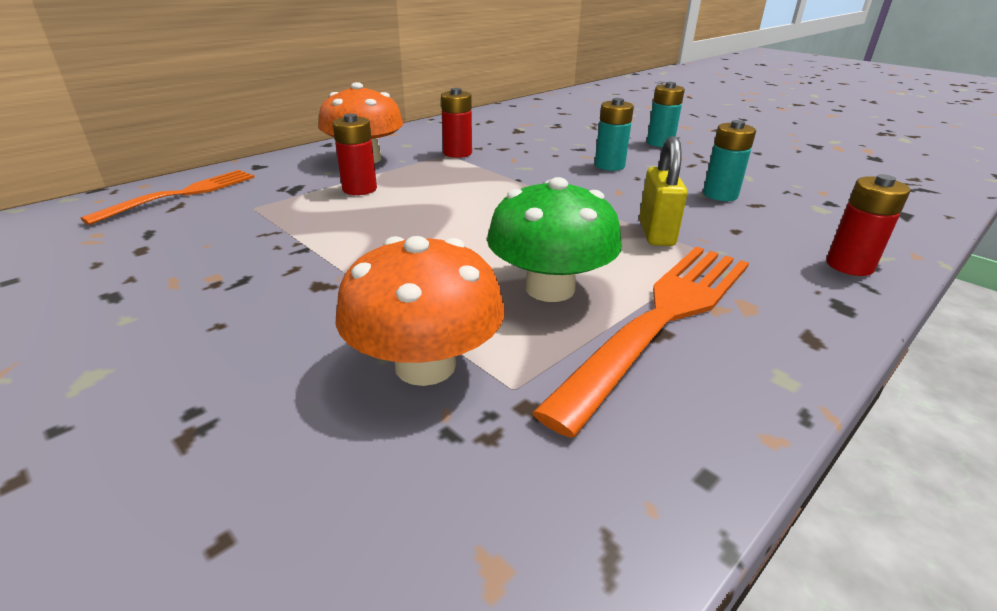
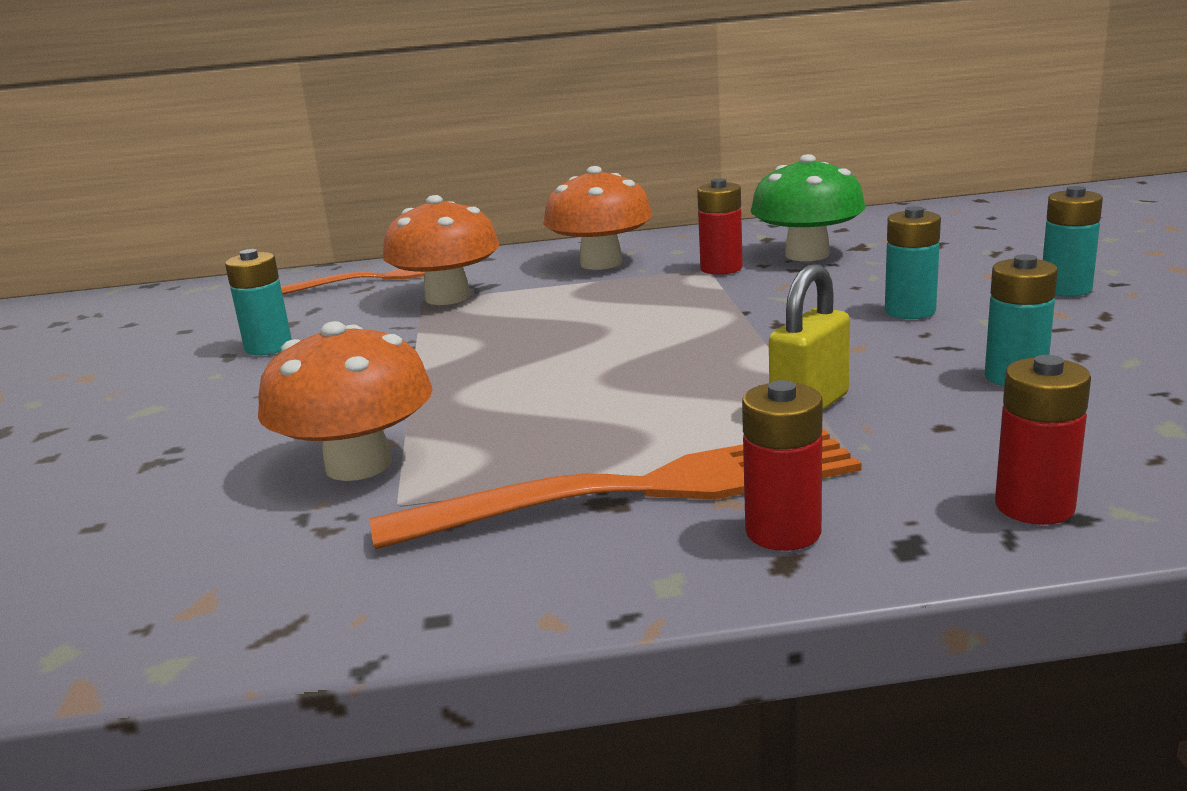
camera: 40 degrees right, 10 degrees down
red battery [333,114,377,195] -> red battery moved to [742,380,823,551]
green mushroom [487,177,622,302] -> green mushroom moved to [751,154,865,261]
none -> turquoise battery [225,249,292,355]
none -> orange mushroom [383,195,499,305]

